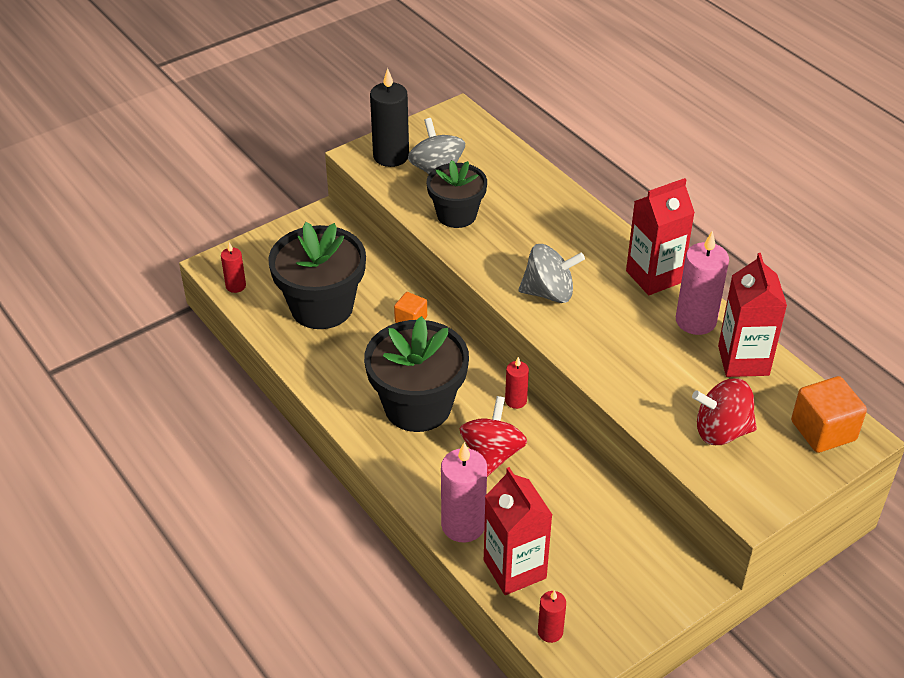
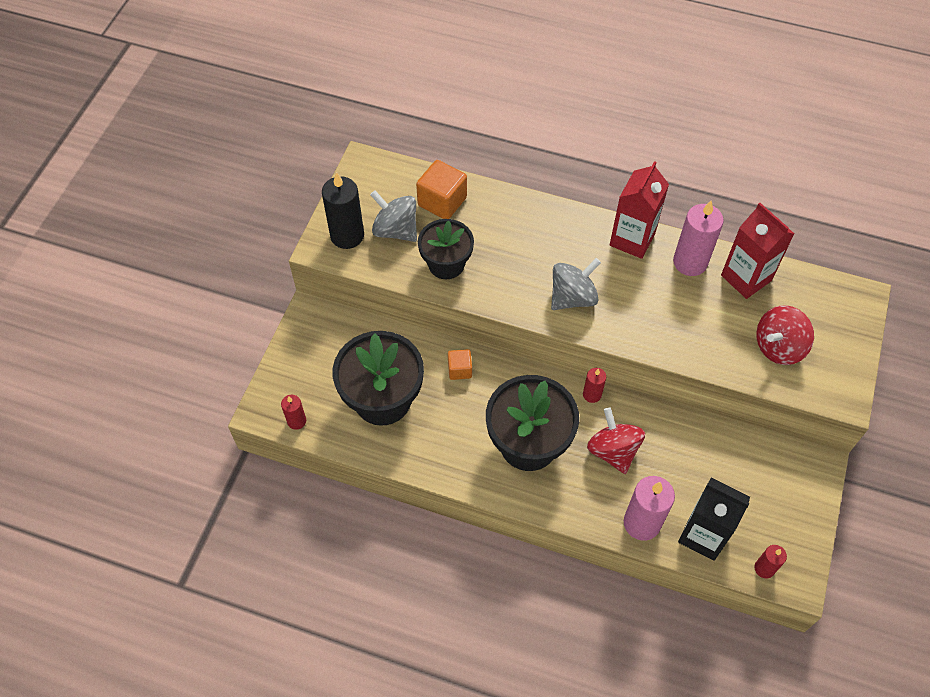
camera: 35 degrees left, 15 degrees up
red carton [484,467,552,595] -> black carton [678,478,750,561]
orange cube [791,376,867,453] -> orange cube moved to [416,160,467,219]

